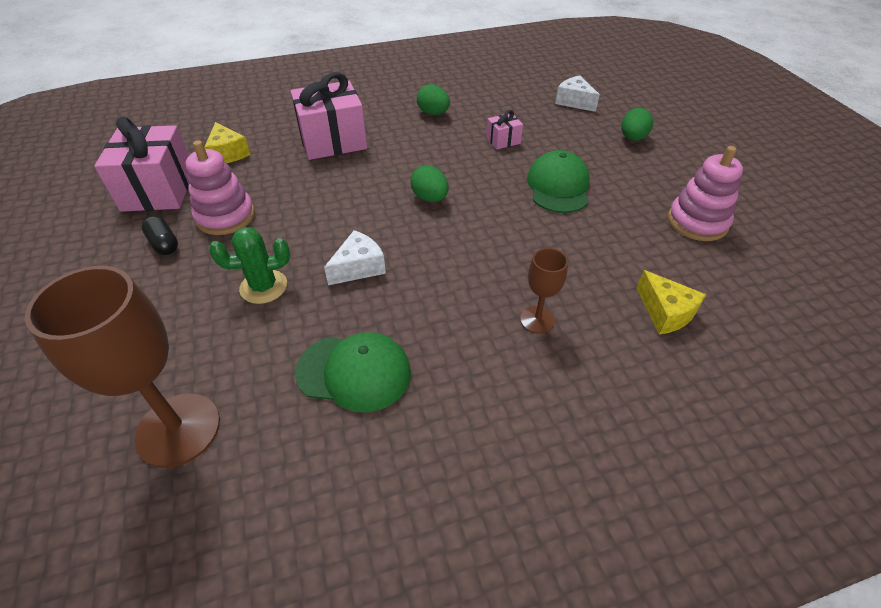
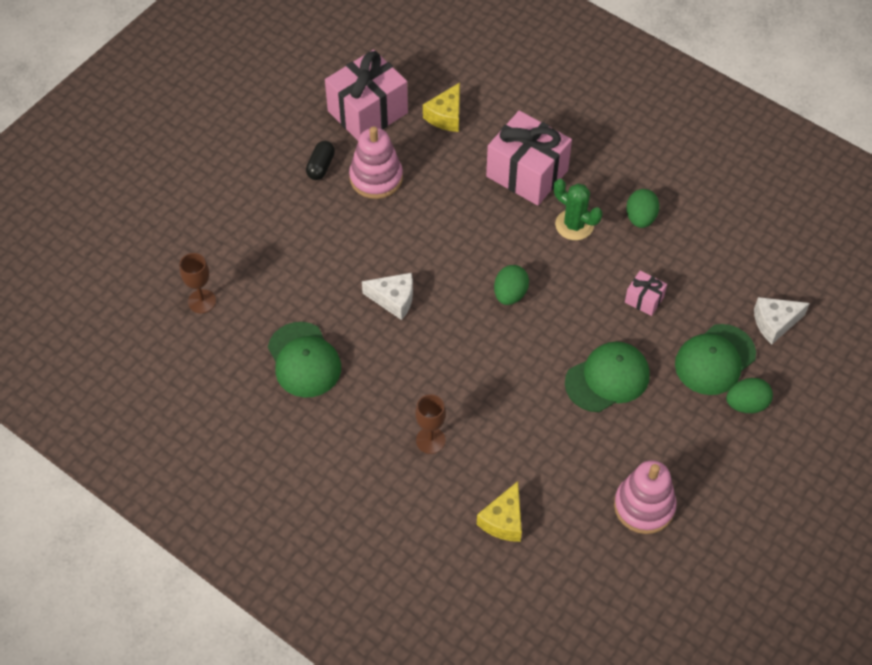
camera: 55 degrees right, 10 degrees up
brown goblet [25,266,220,468] -> brown goblet [180,253,216,313], size x0.51
green cactus [209,227,290,304] -> green cactus moved to [554,179,602,240]
white cheese [555,75,600,112] -> white cheese turned 120 degrees counterclockwise [754,297,810,344]
none -> green cap [675,324,756,395]

